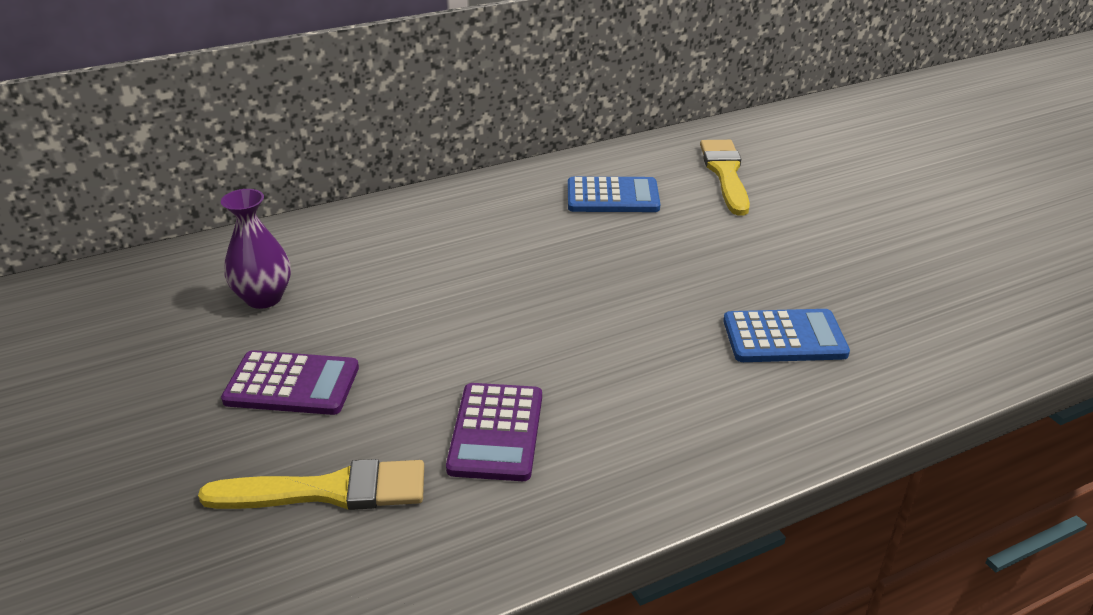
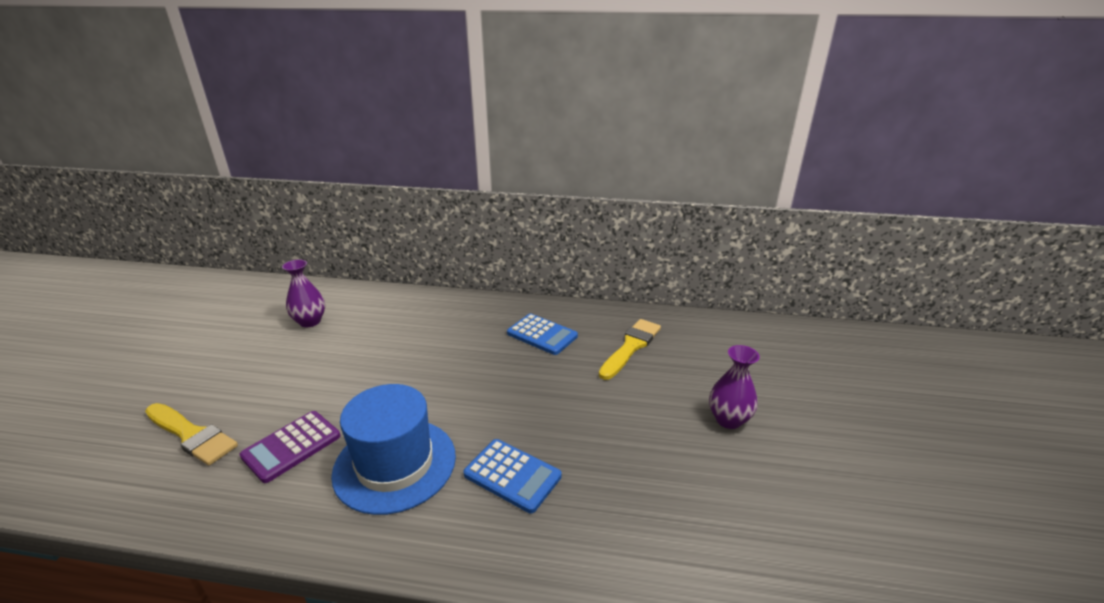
camera: 35 degrees right, 5 degrees down
purple calculator [221,350,359,415] -> none
none -> blue hat [331,384,456,515]
none -> purple vase [709,345,760,429]

